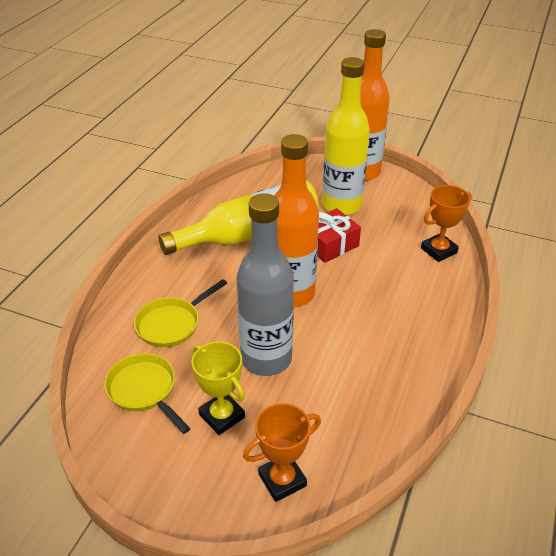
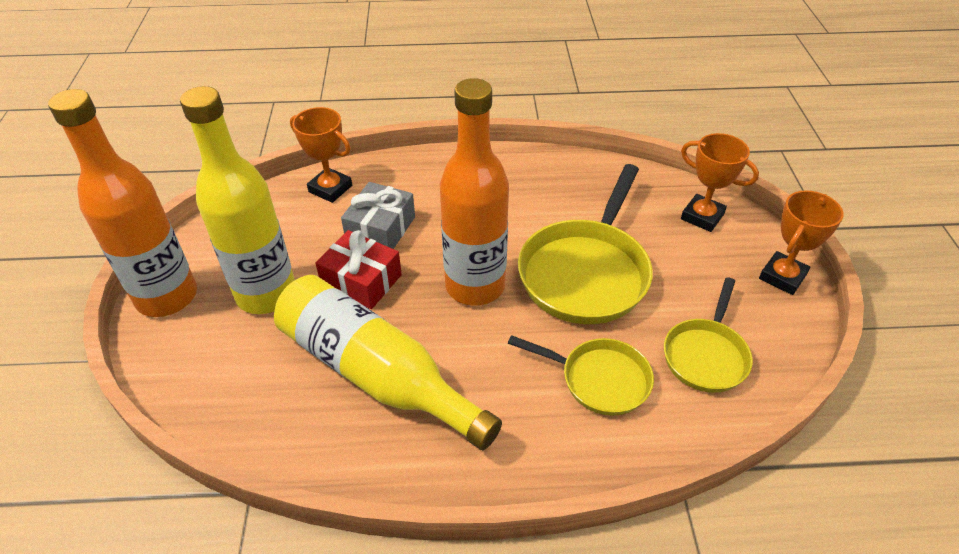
camera: 115 degrees left, 5 degrees up
yellow trophy [191,341,245,435] -> none
grey bottle [236,193,294,376] -> yellow pan [518,164,653,324]
none -> grey gift [341,182,415,249]
none -> orange trophy [759,190,844,295]

